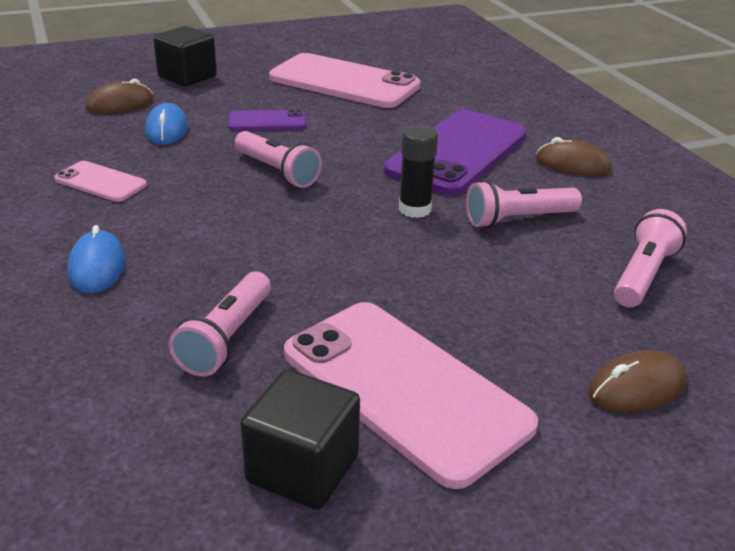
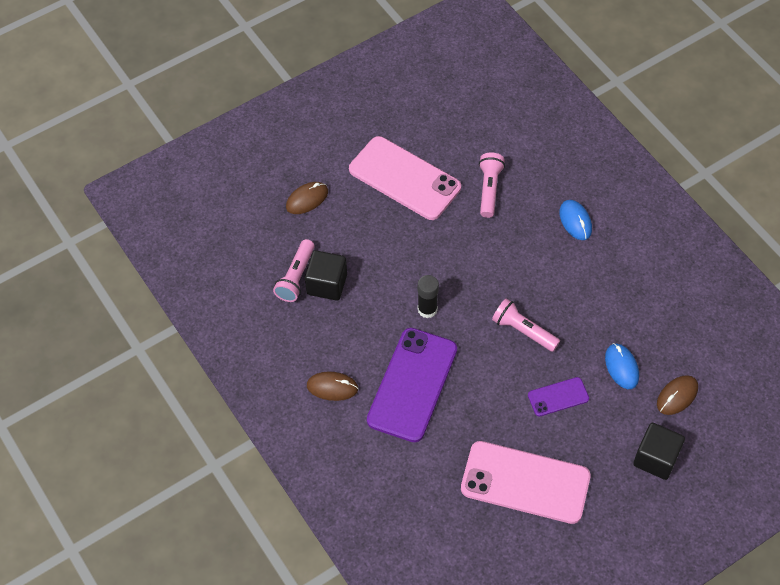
camera: 170 degrees right, 25 degrees up
pink phone [54,161,147,202] -> none
black cube [240,369,360,510] -> black cube moved to [305,250,347,301]
pink flashlight [466,180,582,228] -> none

